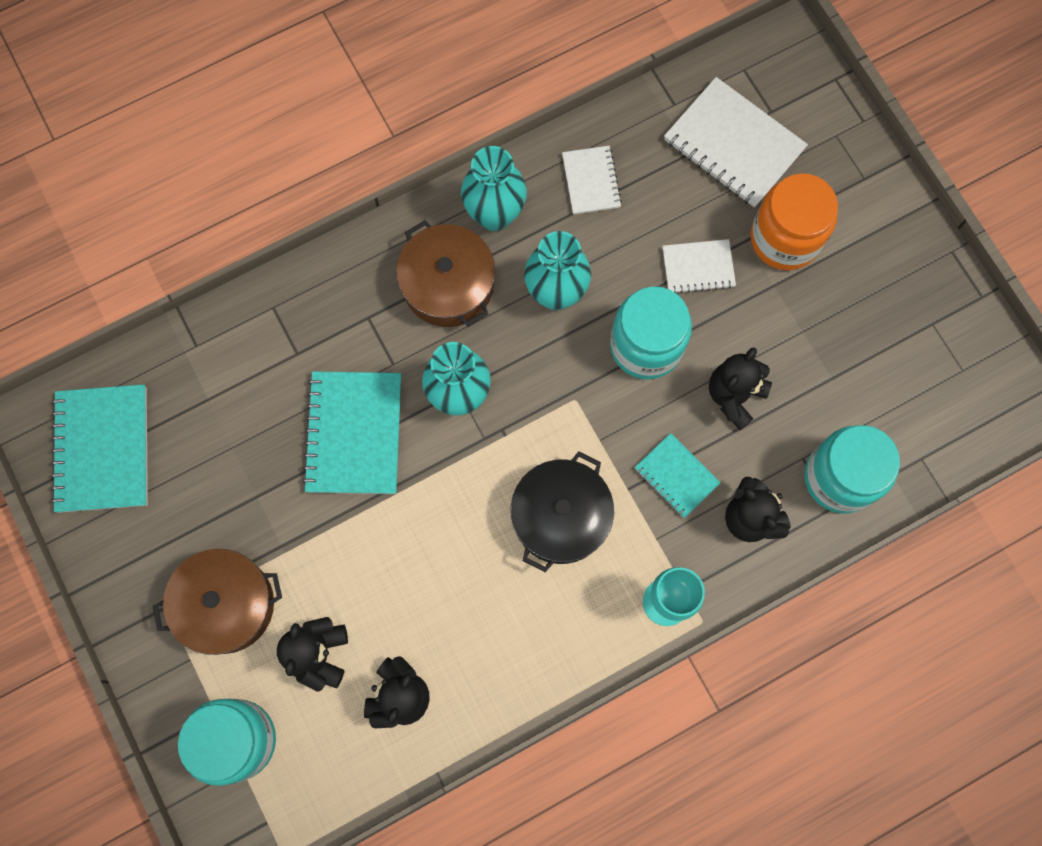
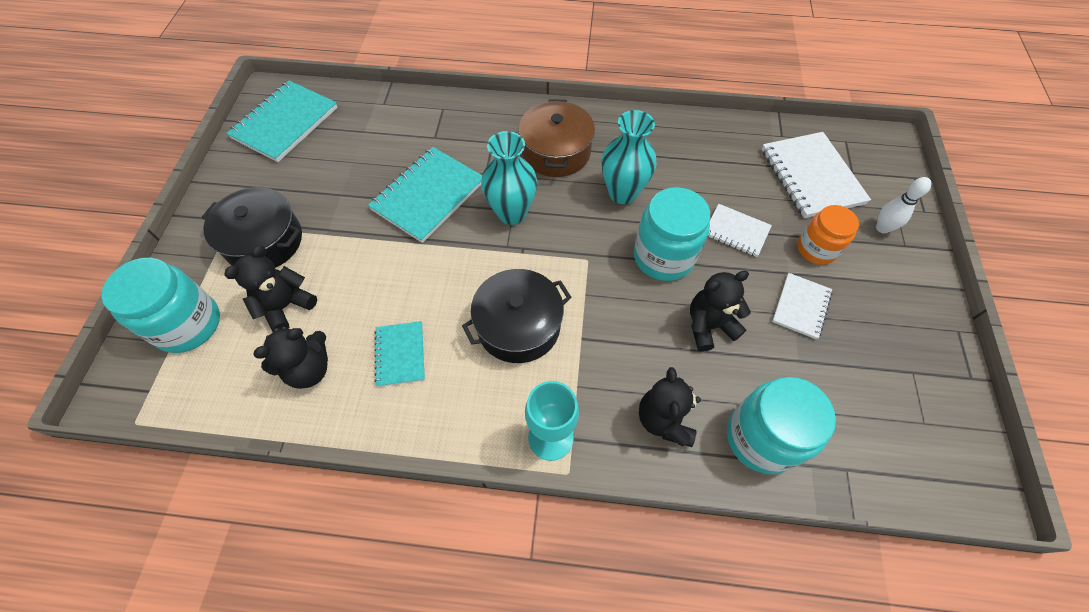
camera: 35 degrees right, 15 degrees down
brown pot [153,549,282,655] -> black pot [202,187,302,268]
turquoise vase [461,146,527,231] -> none
white notebook [562,146,622,215] -> white notebook moved to [772,273,833,339]
turquoise notebook [635,433,721,518] -> turquoise notebook moved to [374,321,425,387]
orange jar [751,173,838,270] -> orange jar [797,205,859,265], size x0.66
none -> white bowling pin [876,177,932,234]

